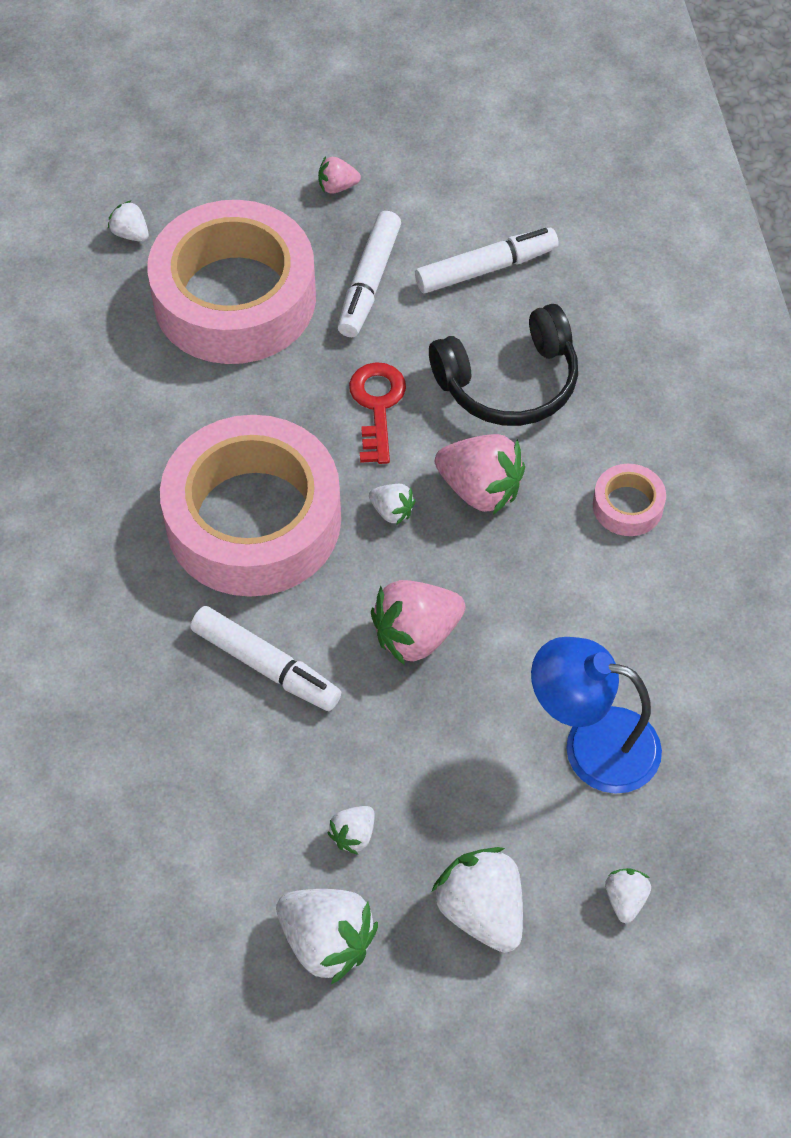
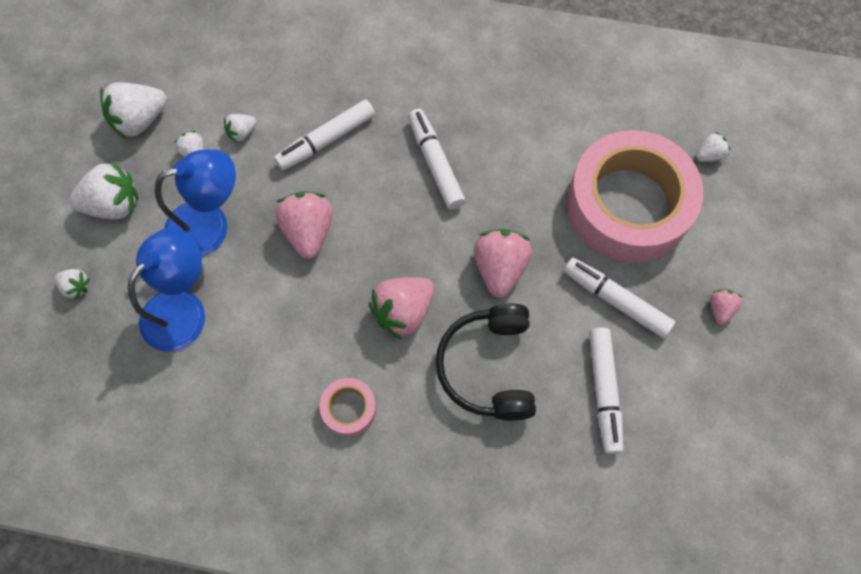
camera: 110 degrees right, 10 degrees up
pink tape [160,415,341,597] -> white marker [408,109,465,210]
red key [349,362,406,464] -> pink strawberry [474,229,532,298]
white strawberry [369,484,415,525] -> white strawberry moved to [224,114,256,142]
none -> blue lamp [155,149,236,257]

